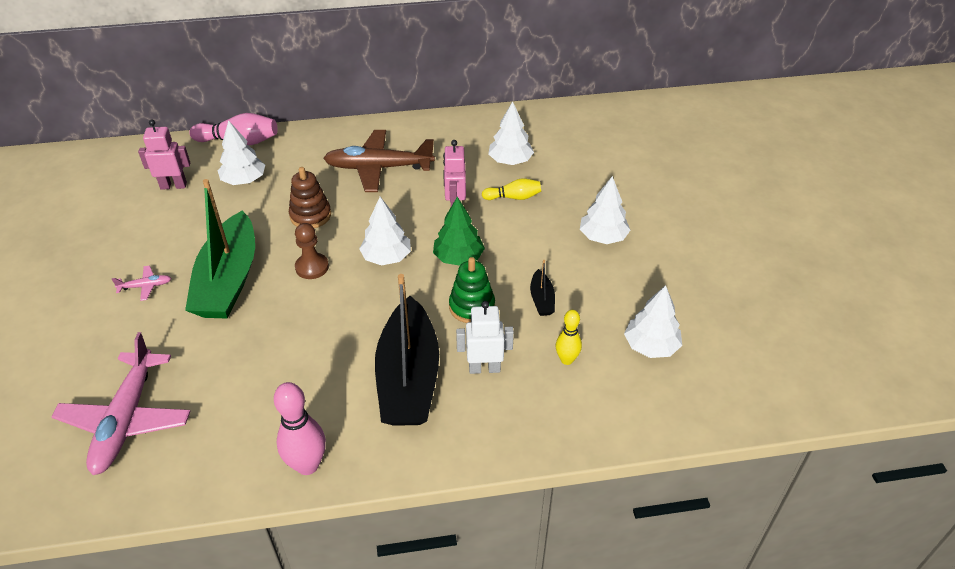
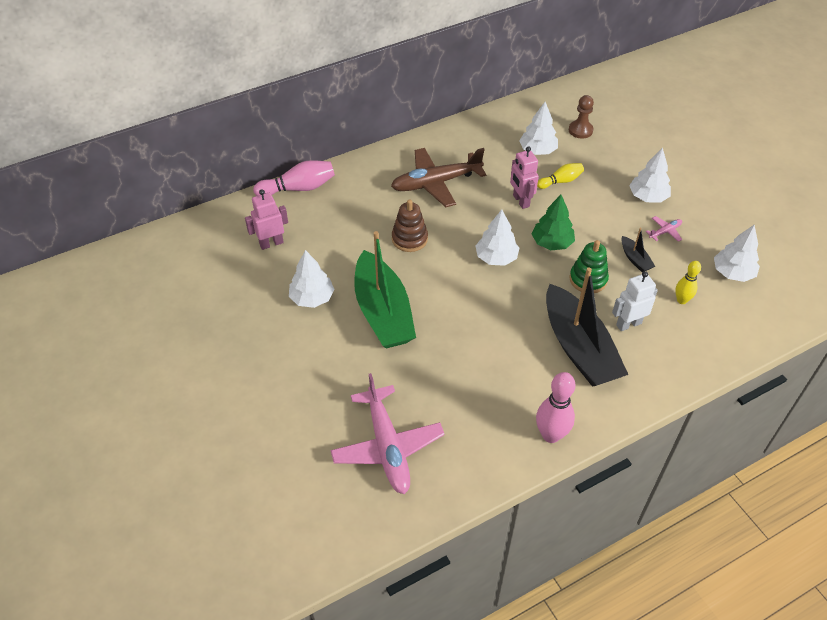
camera: 20 degrees left, 5 degrees up
pink plane [112,266,171,301] -> pink plane moved to [646,216,682,242]
white tree [218,120,265,185] -> white tree moved to [289,250,335,308]
brown pawn [295,223,329,279] -> brown pawn moved to [569,95,594,139]

